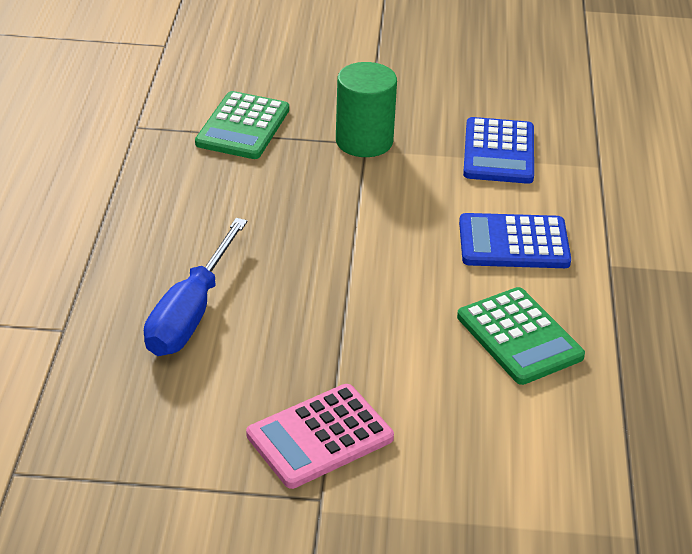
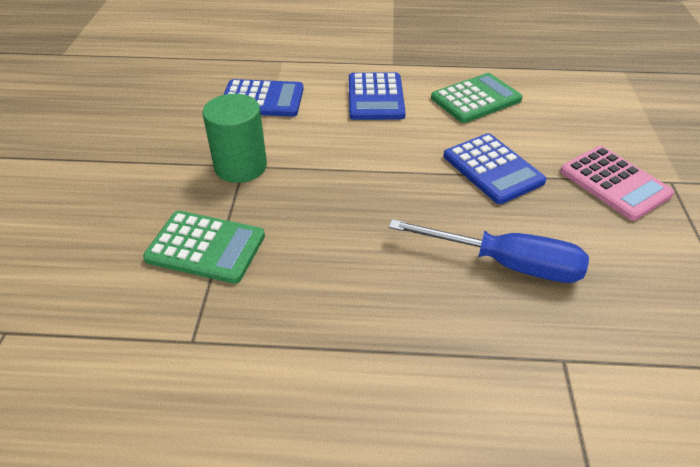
camera: 90 degrees left, 5 degrees up
none -> blue calculator [443,133,547,204]

